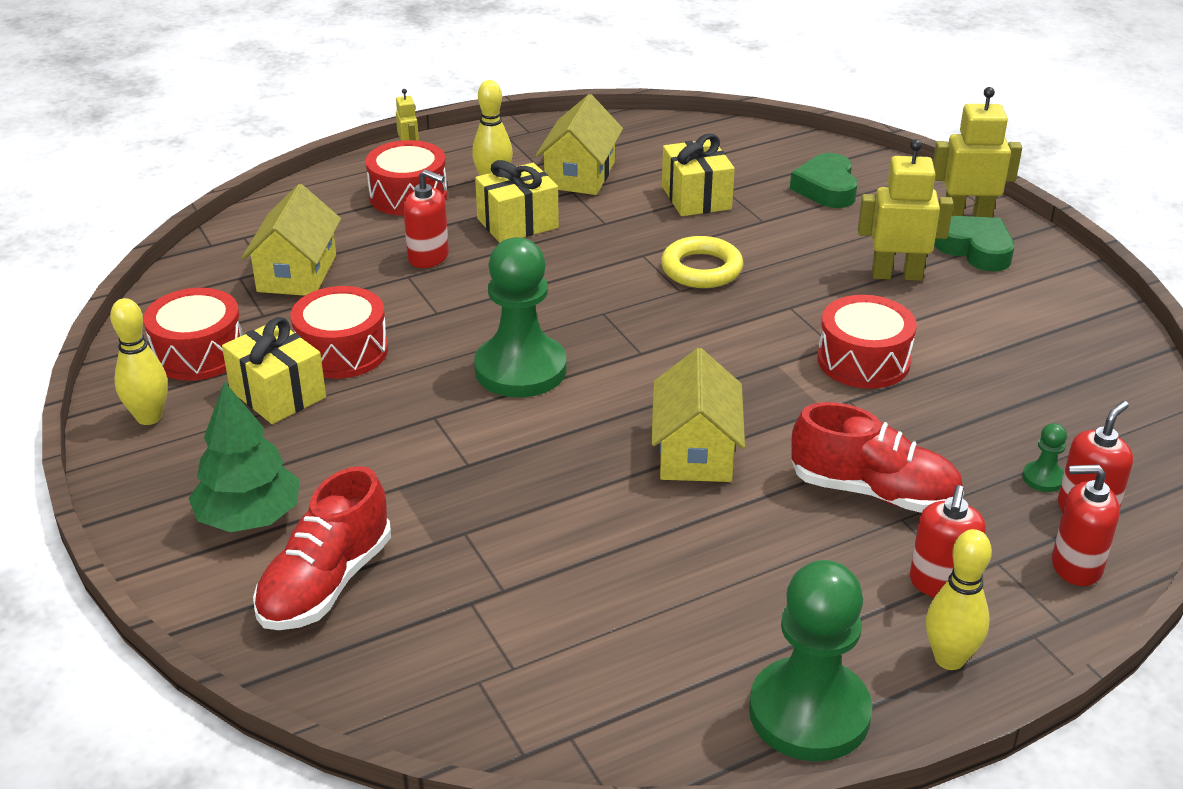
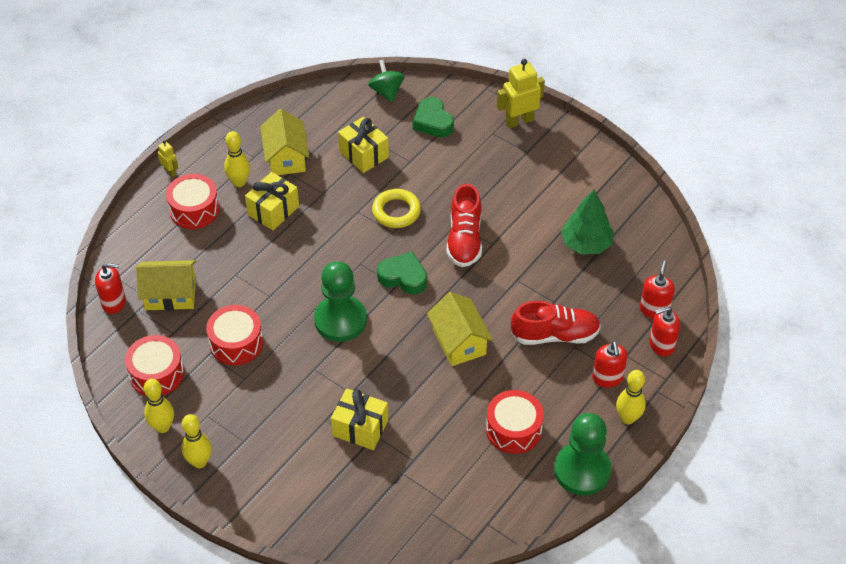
camera: 25 degrees left, 15 degrees up
green tree [188,382,300,532] -> green tree moved to [561,190,614,254]
yellow gift [222,317,326,424] -> yellow gift moved to [331,389,388,450]
yellow house [241,184,341,296] -> yellow house turned 75 degrees counterclockwise [136,260,196,311]
red shoe [253,466,391,630] -> red shoe moved to [446,184,482,267]
red soap dispenser [403,169,449,268] -> red soap dispenser moved to [95,263,126,314]
red drum [818,295,917,389] -> red drum moved to [486,390,544,454]
yellow robot [858,139,953,281] -> none
green heart [934,216,1014,272] -> green heart moved to [377,252,427,295]
green pawn [1023,423,1067,492] -> none
none -> yellow bowling pin [182,414,212,468]
none -> green spinning top [368,60,404,103]

